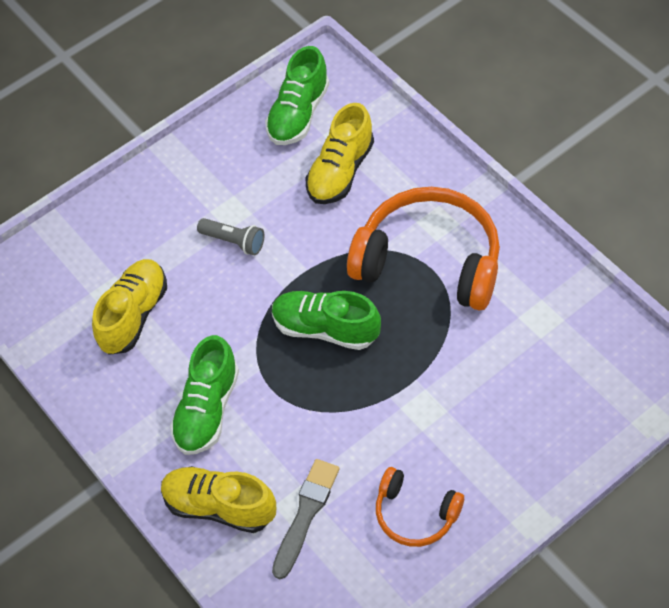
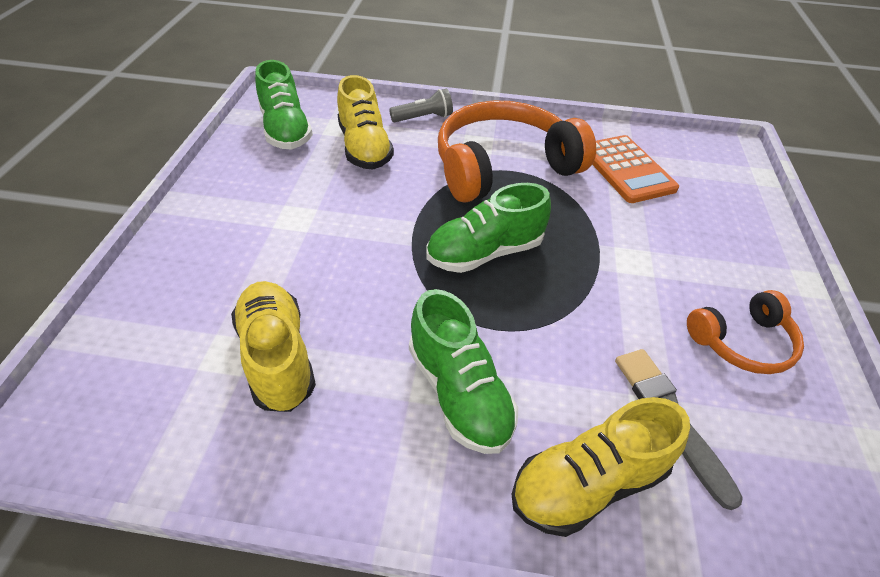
camera: 50 degrees left, 10 degrees down
grey flashlight [197,218,265,255] -> grey flashlight moved to [389,88,453,122]
none -> orange calculator [592,135,679,203]

